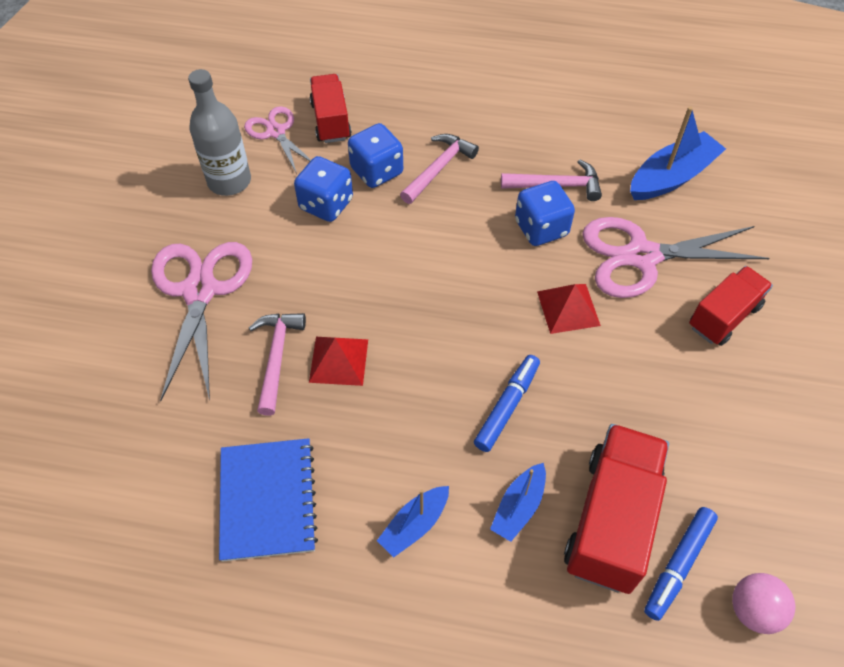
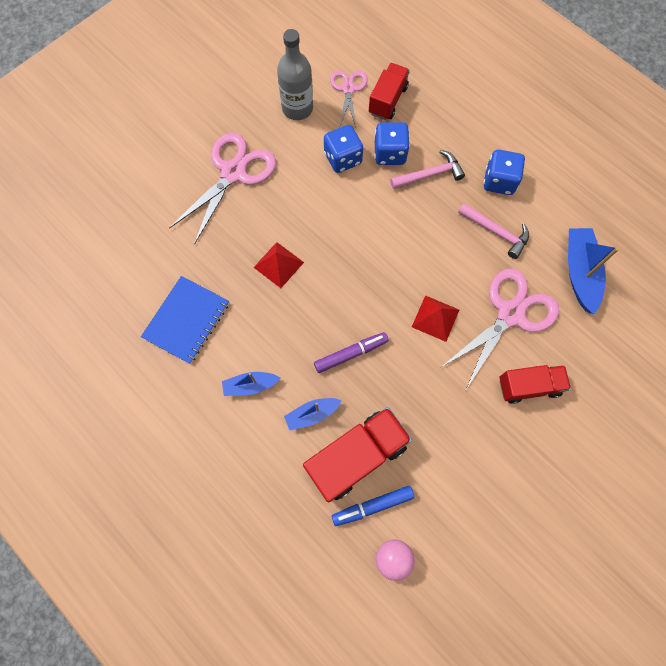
camera: 35 degrees right, 15 degrees up
pink hammer [249,313,306,416] -> none
blue marker [474,355,540,452] -> purple marker [314,332,389,373]
blue dice [515,181,575,246] -> blue dice moved to [483,150,525,195]
pink scissors [582,217,769,298] -> pink scissors turned 105 degrees clockwise [440,268,559,391]
blue boat [630,106,726,200] -> blue boat turned 90 degrees counterclockwise [568,228,619,315]

